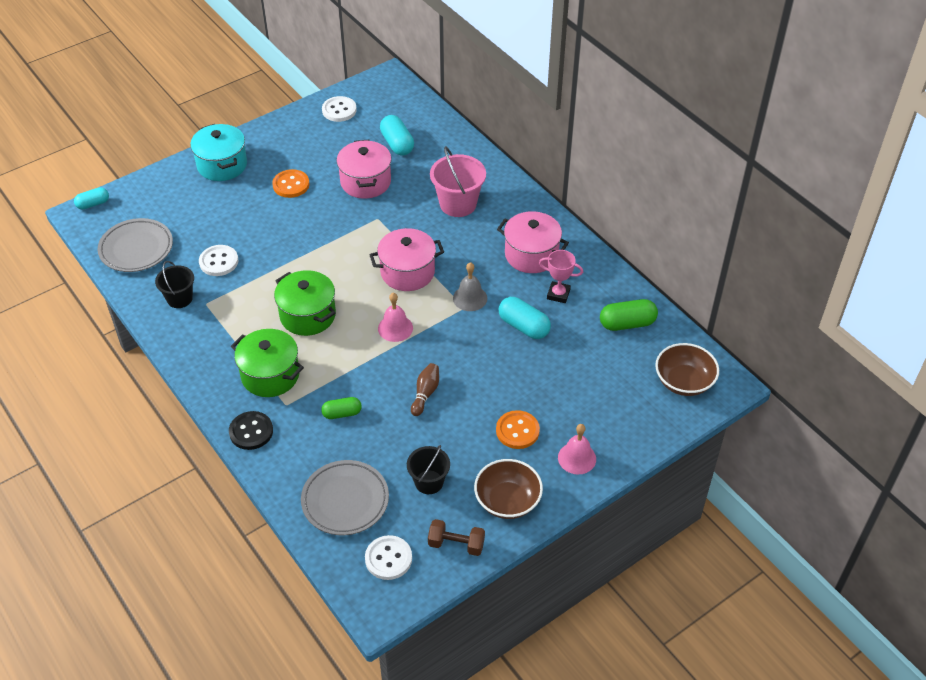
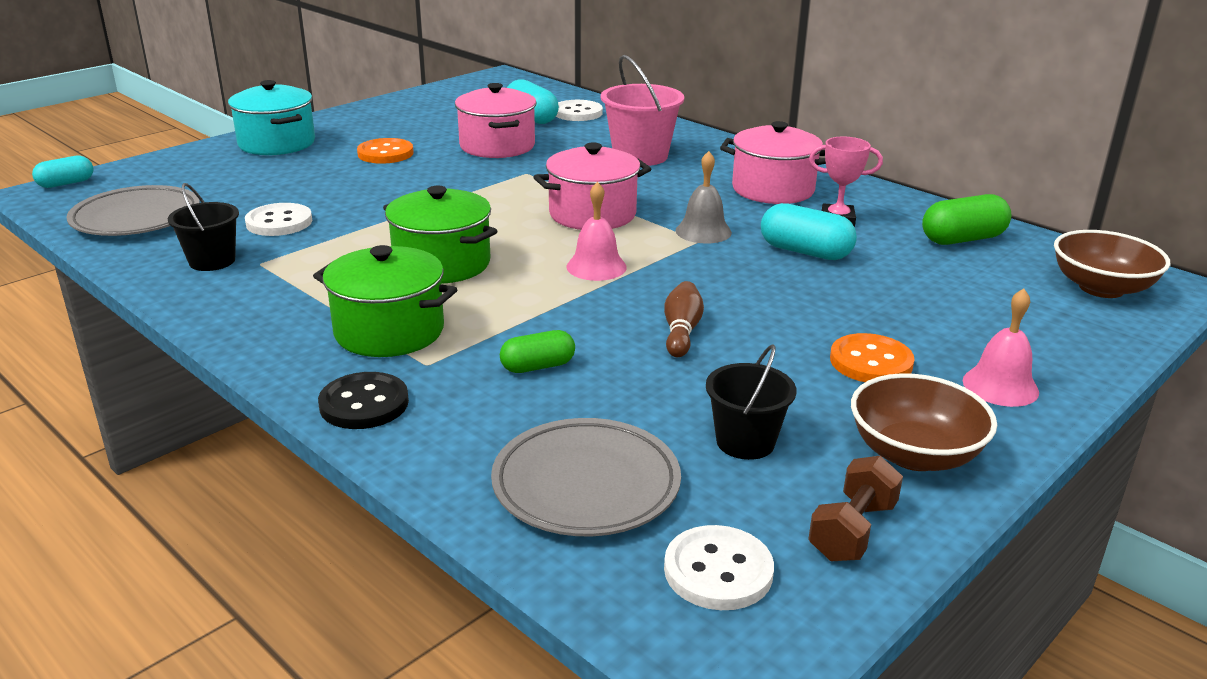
camera: 10 degrees left, 20 degrees down
white button [322,96,357,122] -> white button moved to [556,100,603,121]
brown dumbbell [428,519,485,556] -> brown dumbbell turned 60 degrees counterclockwise [808,456,903,561]

